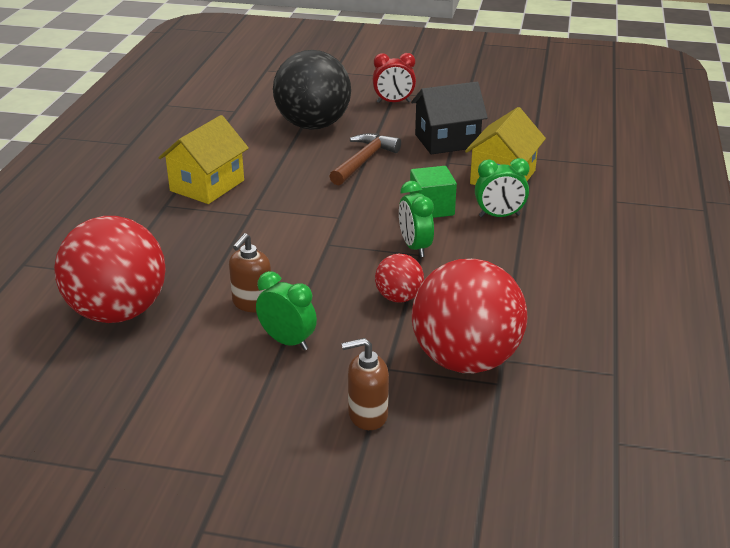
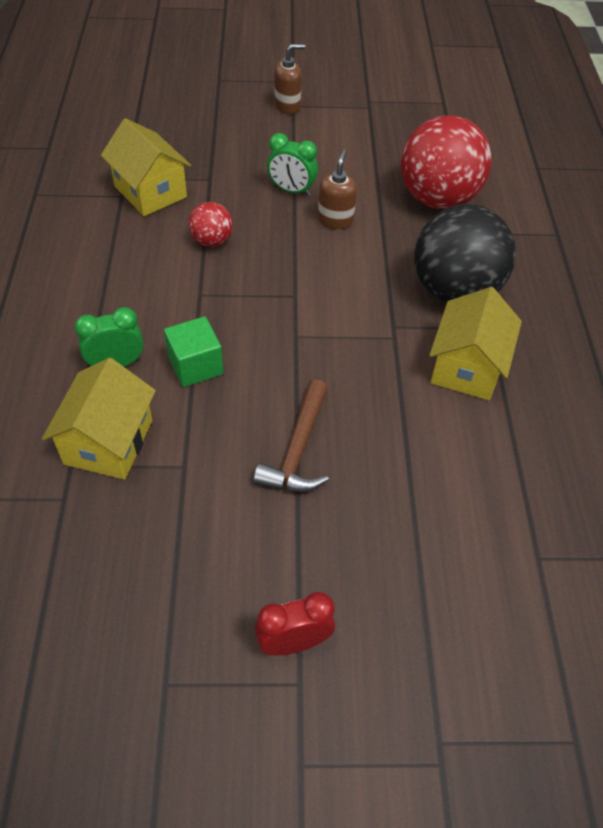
camera: 165 degrees right, 20 degrees up
black ball [273,50,351,130] -> black ball moved to [414,204,516,303]
brown soap dispenser [341,338,389,430] -> brown soap dispenser moved to [274,44,305,114]
green clock [399,181,434,257] -> none
black house [411,82,488,155] -> none
red ball [412,259,527,373] -> yellow house [101,118,191,216]

